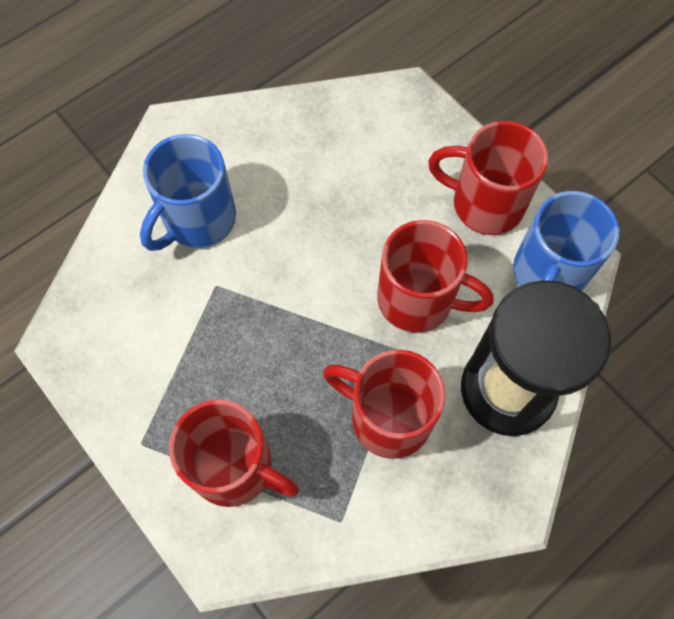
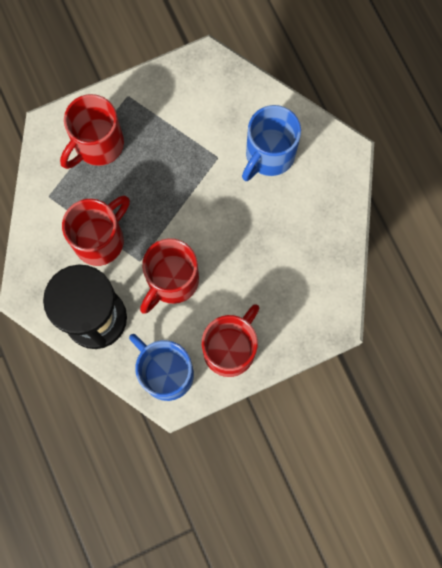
camera: 105 degrees right, 10 degrees up
blue mug [140,134,236,251] -> blue mug turned 105 degrees counterclockwise [242,105,301,181]

